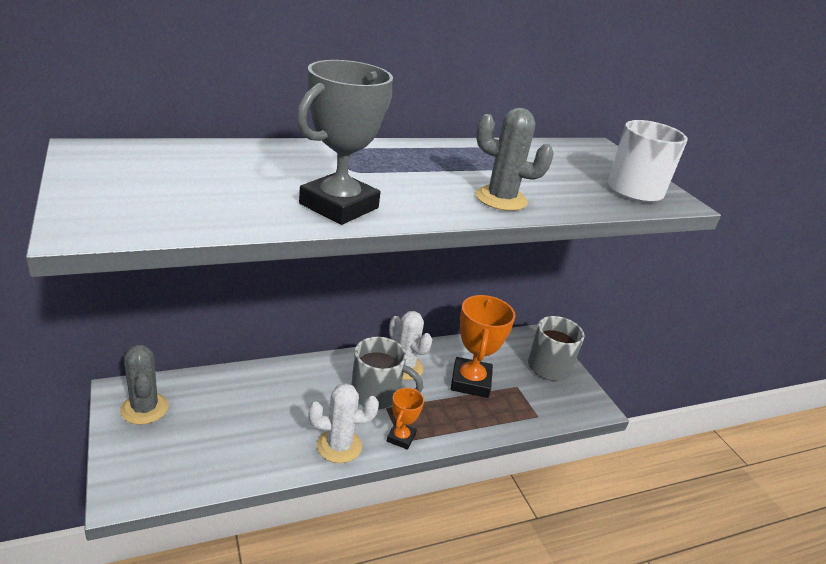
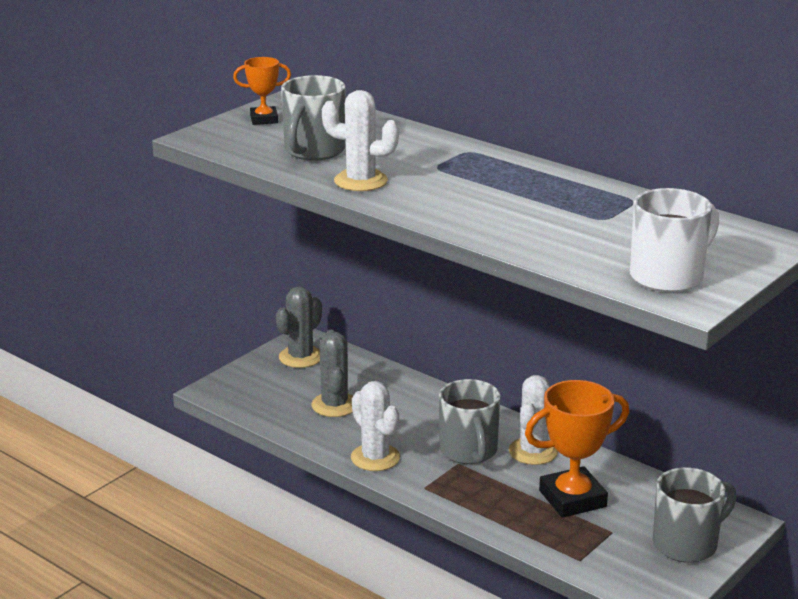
camera: 65 degrees right, 5 degrees down
grey trophy [297,60,393,225] -> white cactus [322,90,399,191]
orange trophy [387,388,424,450] -> orange trophy moved to [233,57,291,125]
grey cactus [476,108,554,211] -> grey cactus moved to [311,330,353,417]
none -> grey mug [281,75,345,161]

